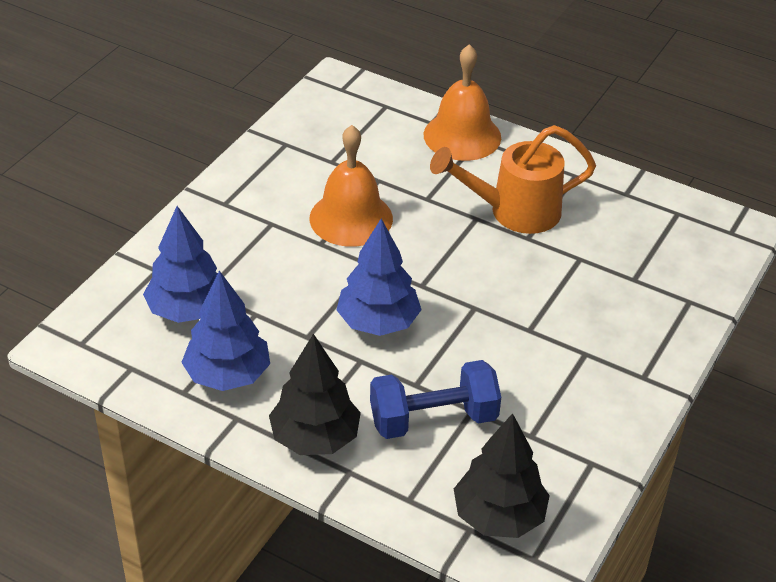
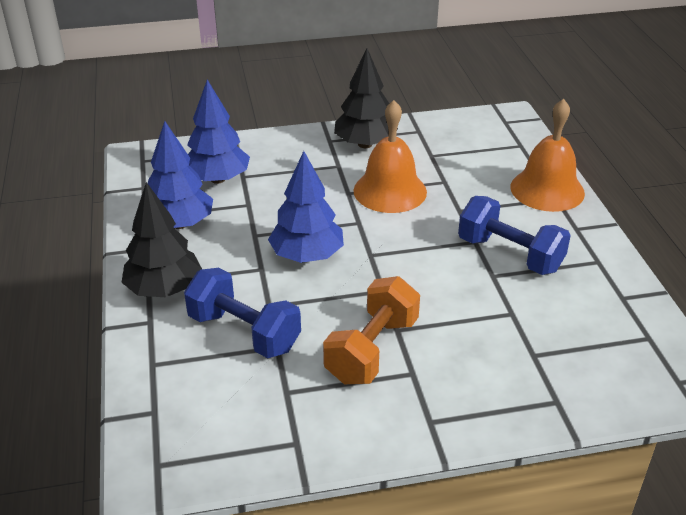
camera: 50 degrees right, 5 degrees down
orange watering can [430,125,596,234] -> blue dumbbell [458,196,571,275]
black tree [454,413,550,538] -> black tree moved to [334,48,398,148]
none -> orange dumbbell [323,276,420,384]

